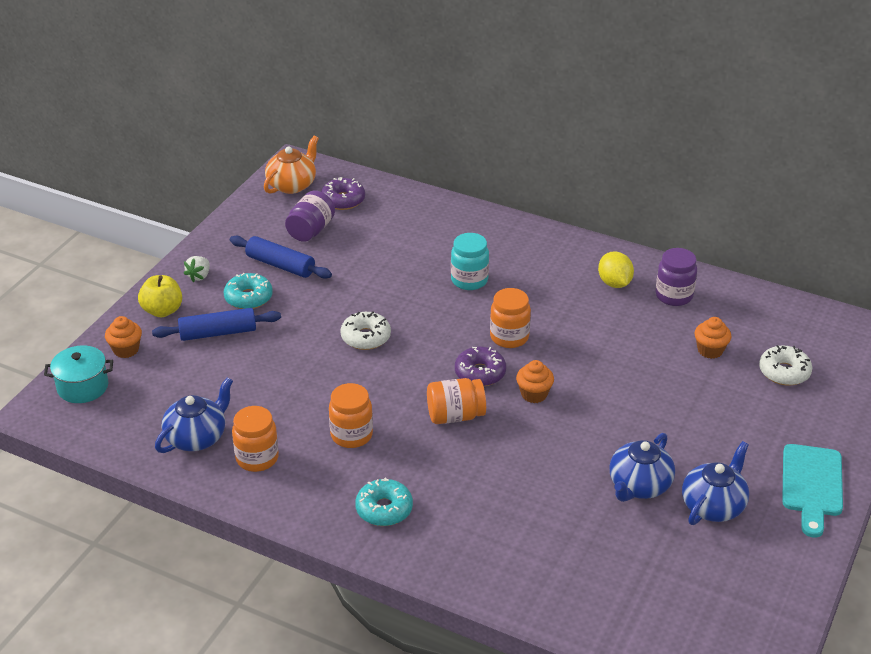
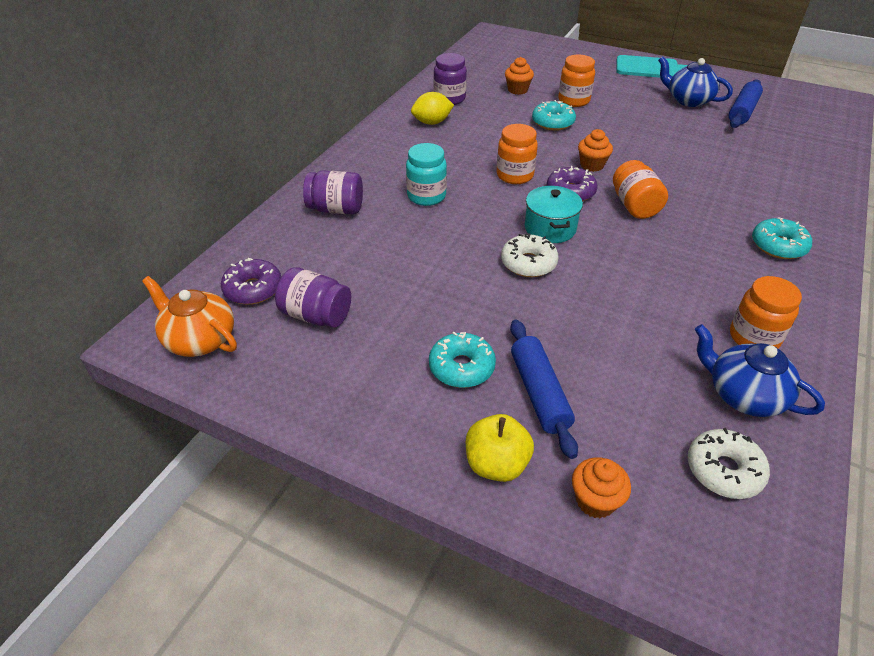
camera: 90 degrees left, 5 degrees up
turquoise pot [44,345,113,403] -> turquoise pot moved to [525,186,583,243]
white strawberry [184,256,210,282] -> none
blue rolling pin [230,236,332,279] -> blue rolling pin moved to [729,79,763,128]
orange jar [329,383,373,448] -> orange jar moved to [558,55,595,107]
blue teapot [609,433,675,502] -> none
white donut [759,345,812,386] -> white donut moved to [688,428,770,499]
none -> purple jar [303,170,363,215]
none -> turquoise donut [532,100,576,131]

